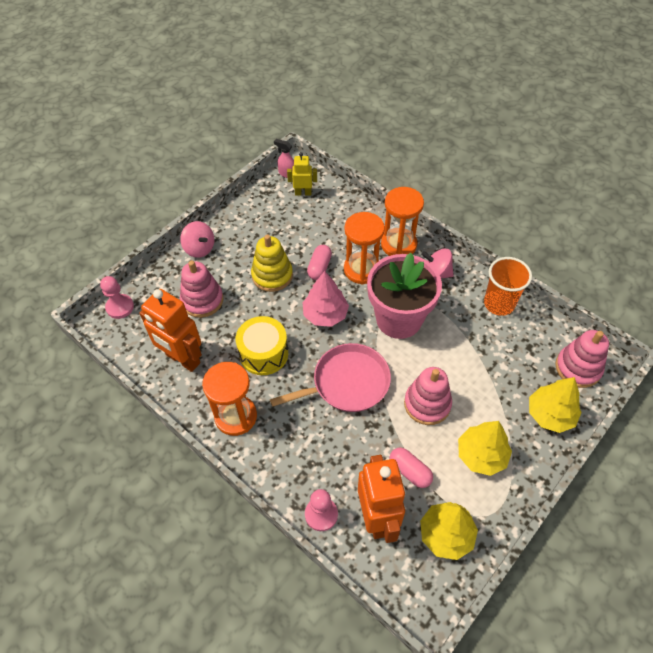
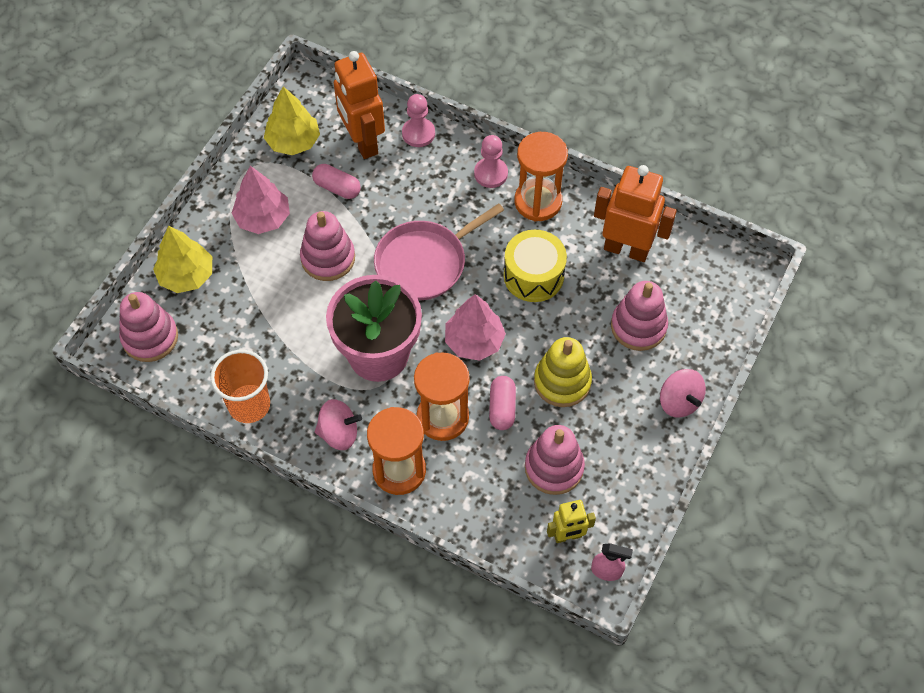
camera: 165 degrees right, 5 degrees up
pink pawn [100,276,134,319] -> pink pawn moved to [474,135,508,188]
pink spinning top [180,221,214,258] -> pink spinning top turned 150 degrees counterclockwise [660,369,706,418]
yellow tree [458,421,512,476] -> pink tree [231,166,290,234]
none -> pink stacking toy [525,425,585,495]

